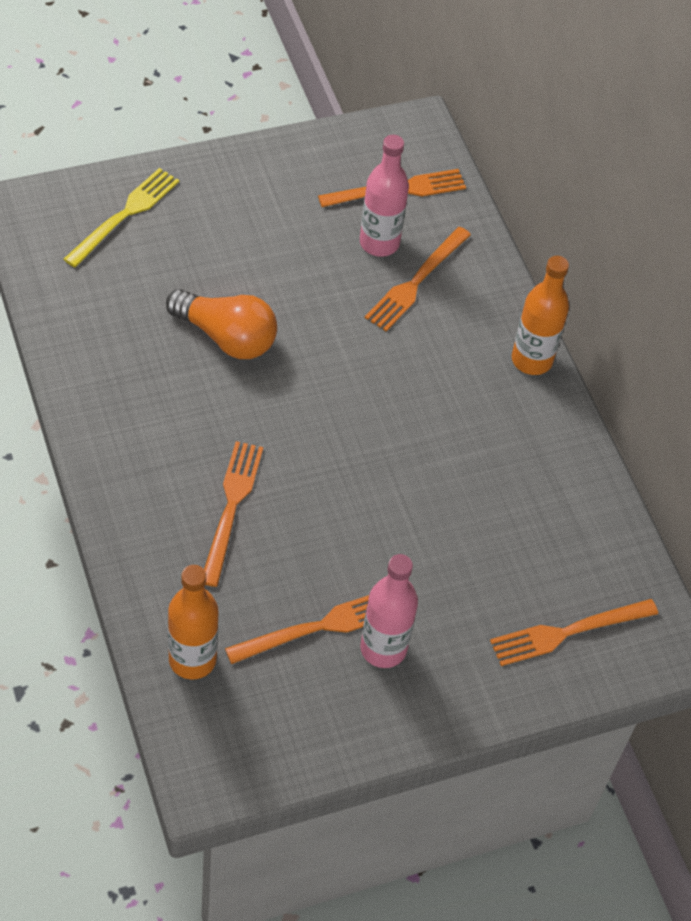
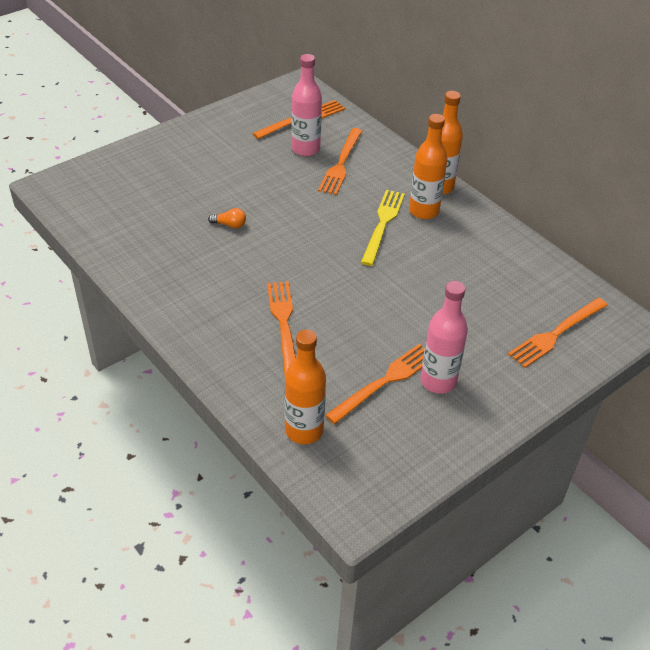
camera: 15 degrees left, 10 degrees down
yellow fork [64,168,179,267] -> yellow fork moved to [361,190,405,266]
orange light bulb [166,289,277,359] -> orange light bulb [208,208,246,229], size x0.43
none -> orange bottle [409,114,448,219]

